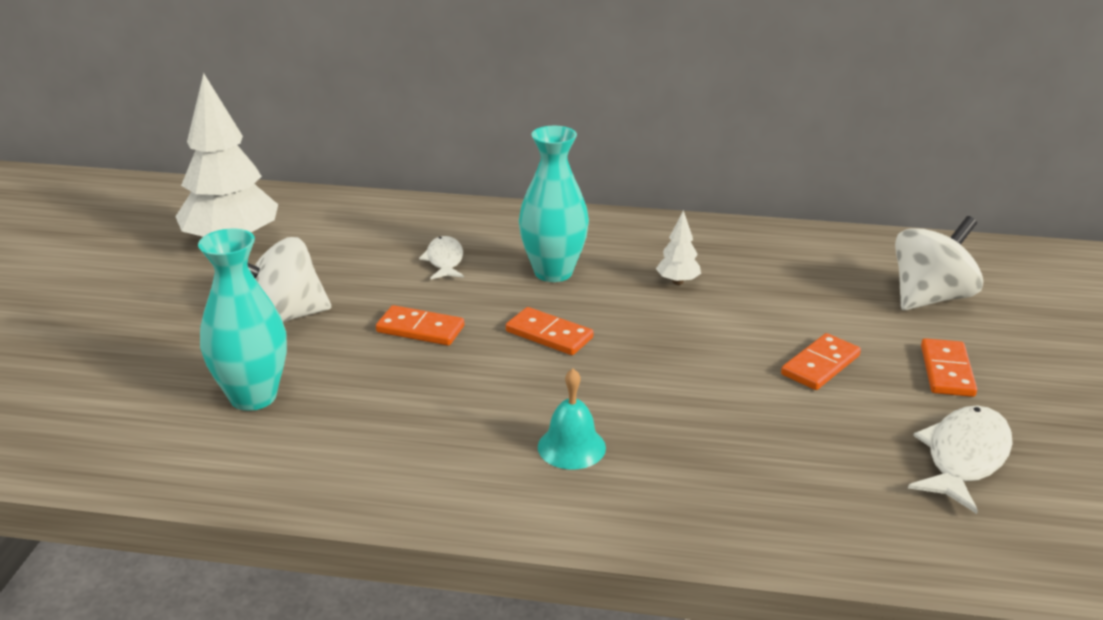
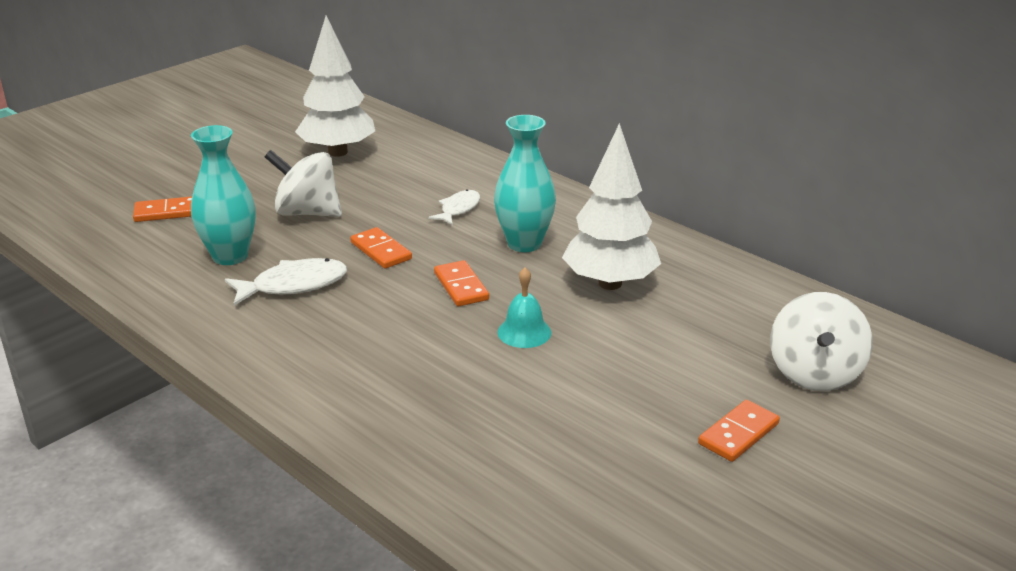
camera: 35 degrees right, 0 degrees up
turquoise bell [538,369,606,470] -> turquoise bell moved to [497,268,552,348]
white tree [656,210,701,285] -> white tree [562,123,661,290], size x2.33
orange domino [781,333,861,390] -> orange domino moved to [133,196,192,222]
white spinning top [895,216,983,311] -> white spinning top turned 105 degrees clockwise [770,292,873,391]
white fish [908,406,1013,514] -> white fish moved to [225,258,347,306]

